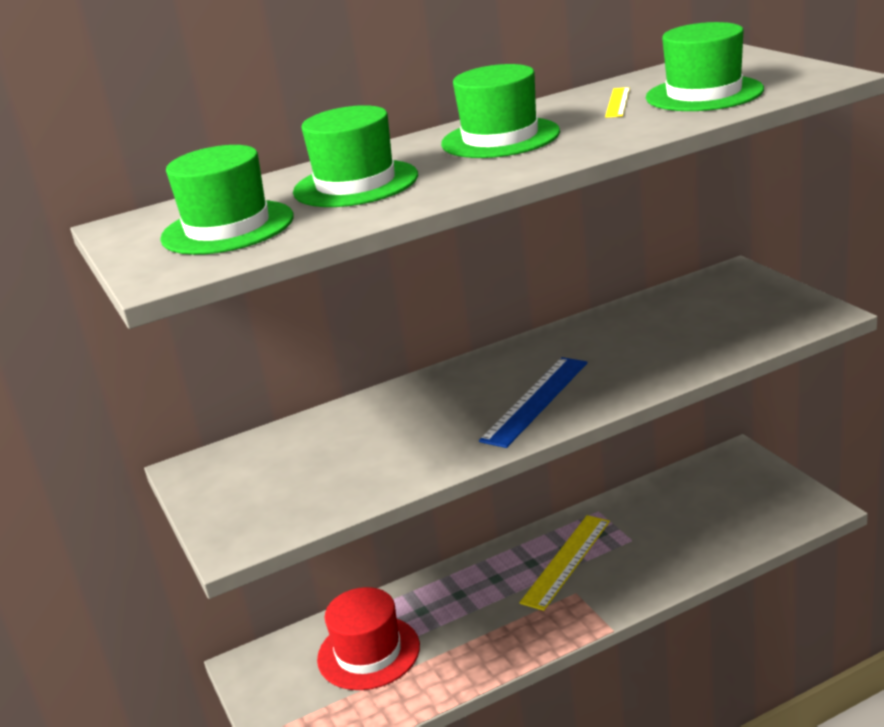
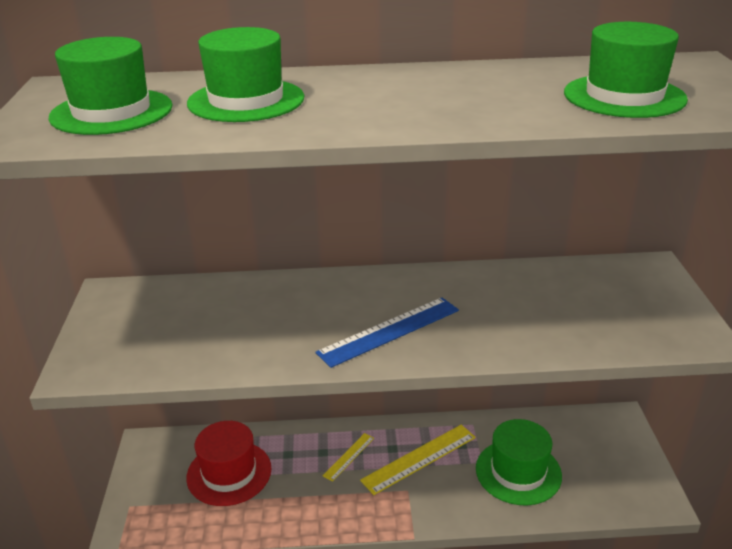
camera: 20 degrees right, 5 degrees up
green hat [441,64,560,158] -> green hat moved to [476,419,562,505]
yellow ruler [605,87,630,118] -> yellow ruler moved to [323,433,374,482]

